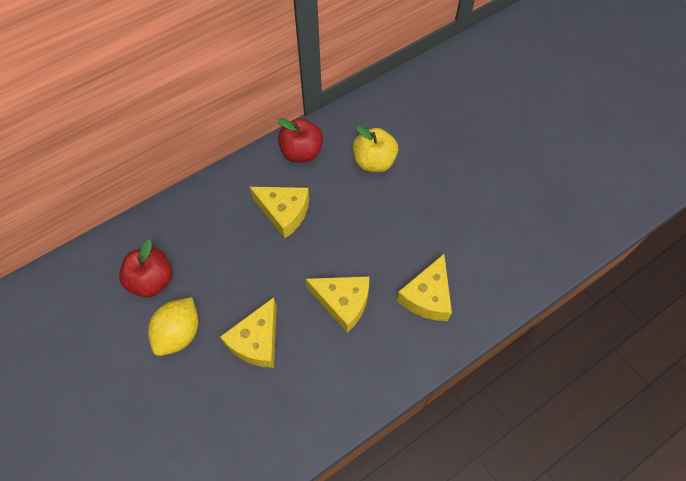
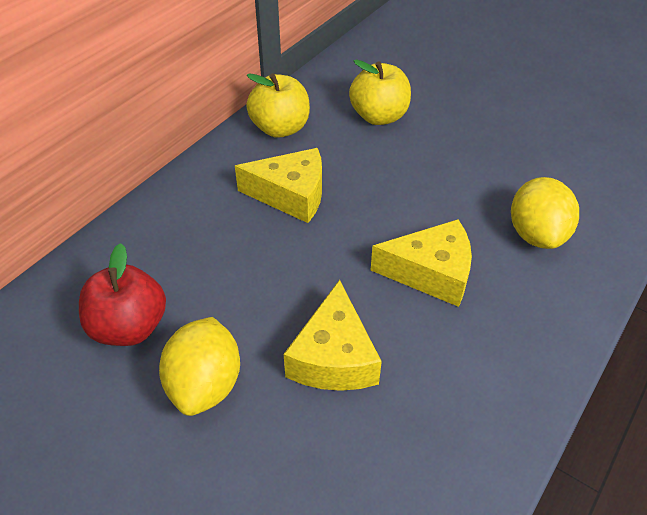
camera: 20 degrees left, 15 degrees down
red apple [278,118,323,163] -> yellow apple [246,73,310,138]
yellow cheese [396,254,452,321] -> yellow lemon [511,177,579,249]

